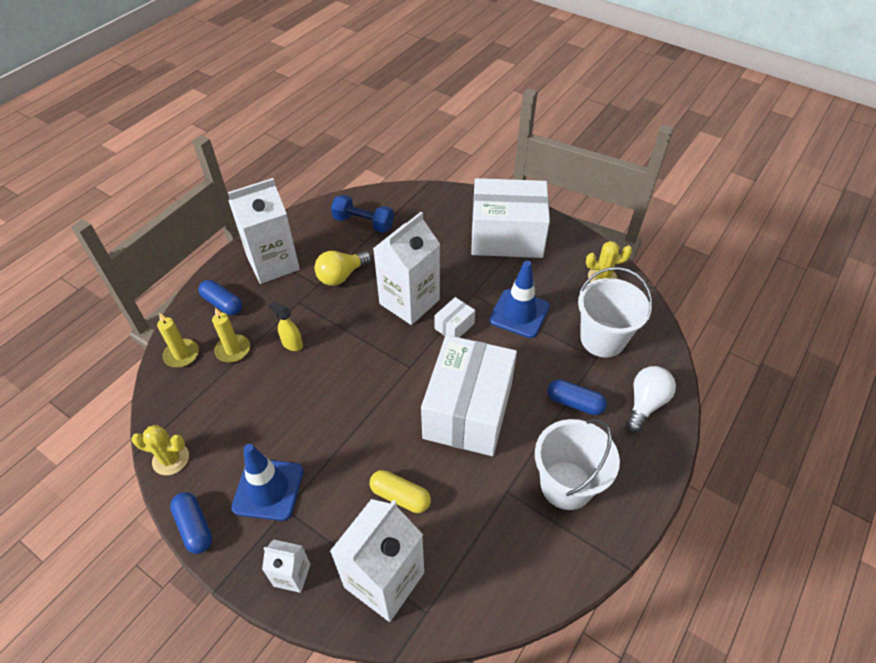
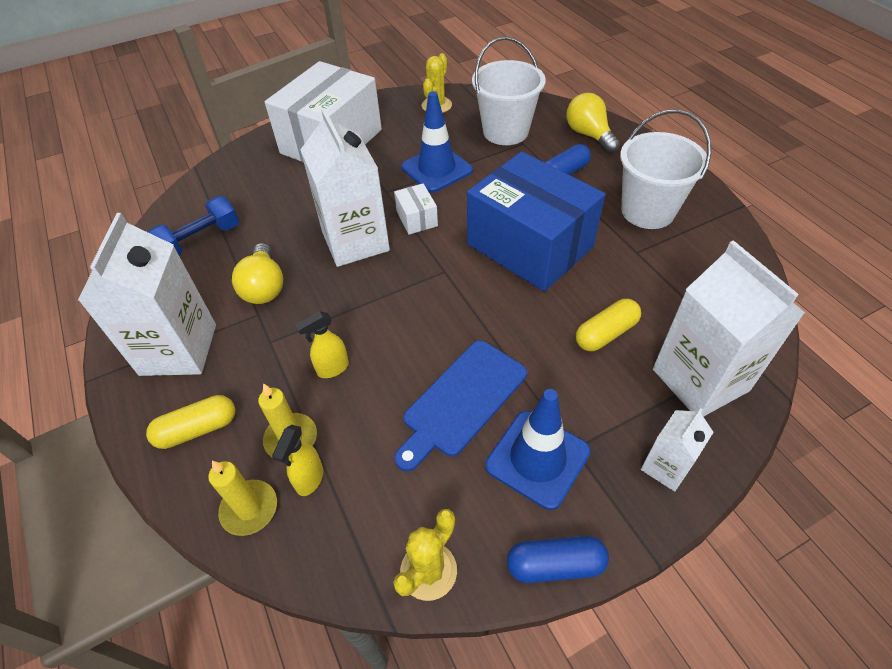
camera: 60 degrees left, 0 degrees up
blue capsule [198,280,242,315] -> yellow capsule [146,395,235,449]
white box [421,335,517,456] -> blue box [467,152,605,291]
white light bulb [626,366,676,432] -> yellow light bulb [567,93,620,153]
none -> yellow spray bottle [272,425,323,496]
none -> blue cutting board [394,340,527,471]

